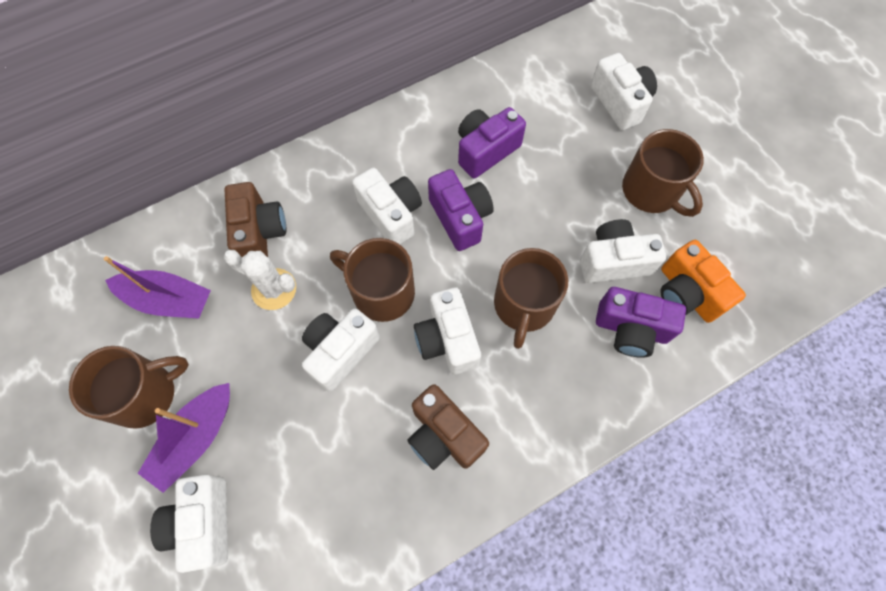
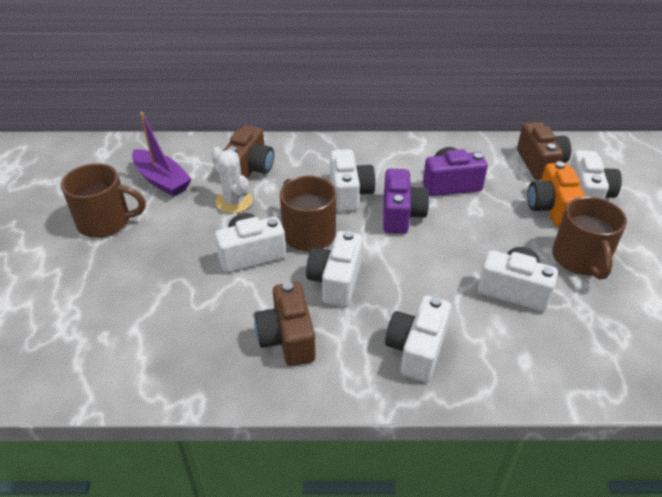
camera: 30 degrees right, 25 degrees down
purple boat [138,383,230,493] -> none
white camera [150,474,228,573] -> white camera moved to [385,296,451,382]
brown mug [494,248,568,349] -> none
purple camera [596,287,686,358] -> none
orange camera [660,240,746,323] -> orange camera moved to [527,161,585,227]
none -> brown camera [517,122,571,181]

